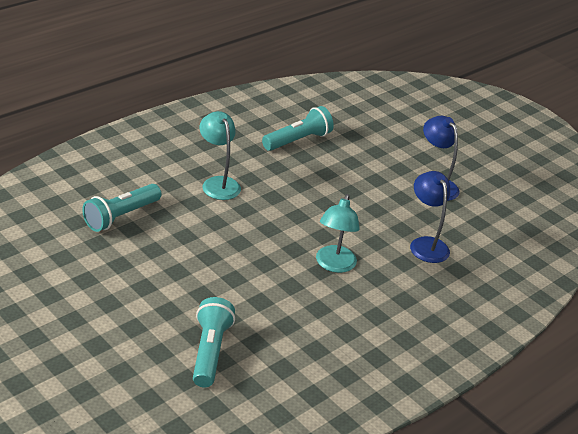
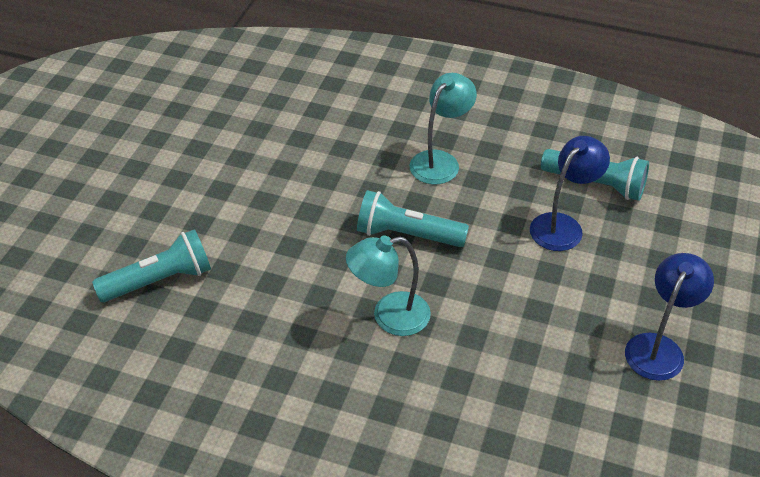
camera: 65 degrees right, 10 degrees up
turquoise flashlight [82,184,161,232] -> turquoise flashlight moved to [357,190,469,247]
blue lamp [410,171,450,263] -> blue lamp moved to [530,136,610,251]

